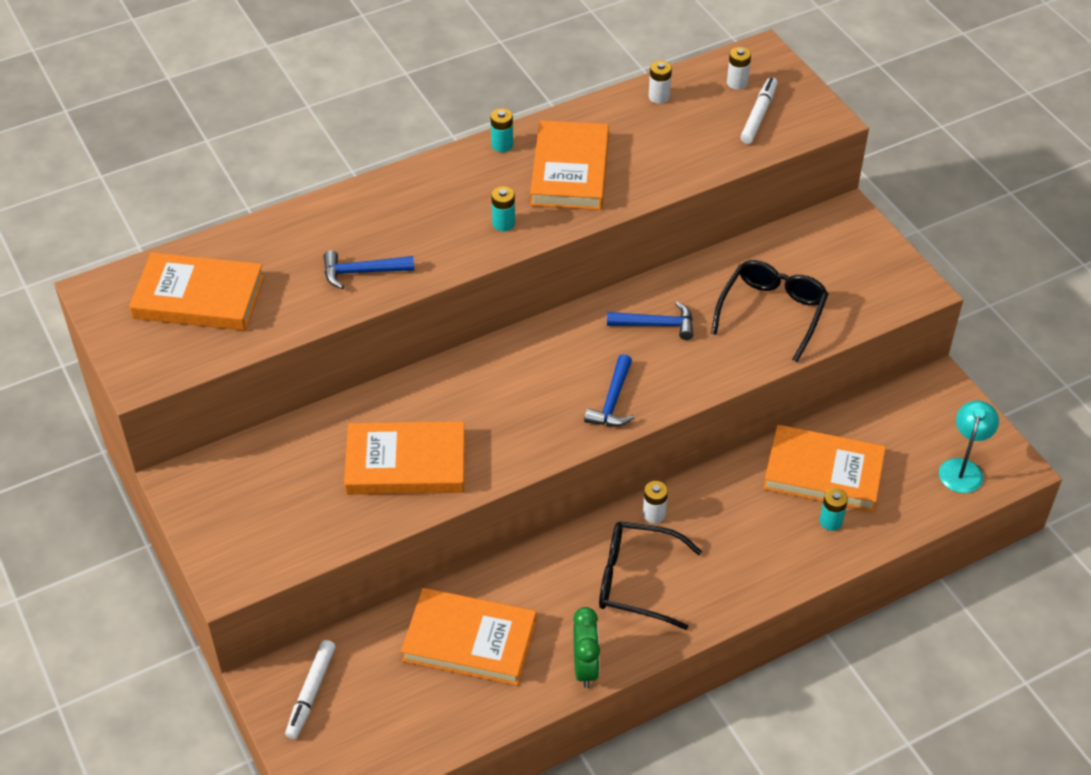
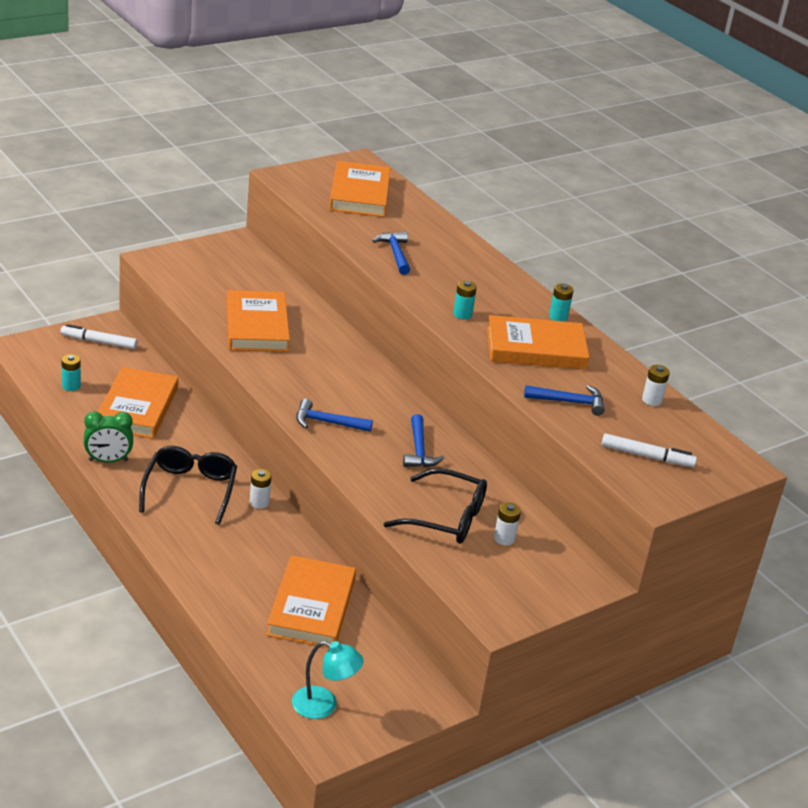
camera: 80 degrees right, 15 degrees down
white battery [727,47,751,90] -> white battery moved to [494,502,521,545]
turquoise battery [820,488,848,531] -> turquoise battery moved to [61,354,81,391]
none -> blue hammer [524,385,605,416]

